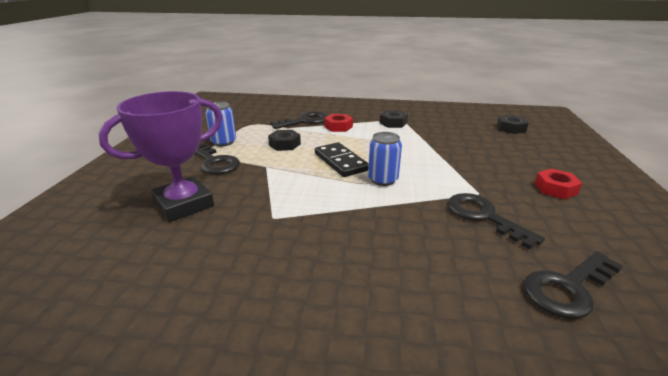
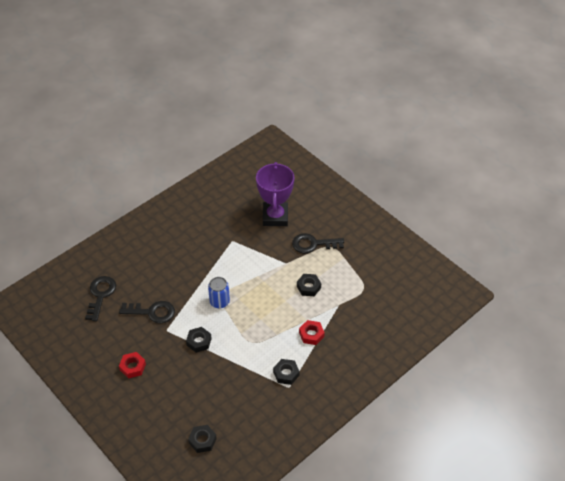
camera: 130 degrees right, 20 degrees up
blue can [205,102,236,146] -> none
black key [270,111,328,129] -> none
black domino [315,142,369,177] -> none
none -> black nut [186,327,212,353]

